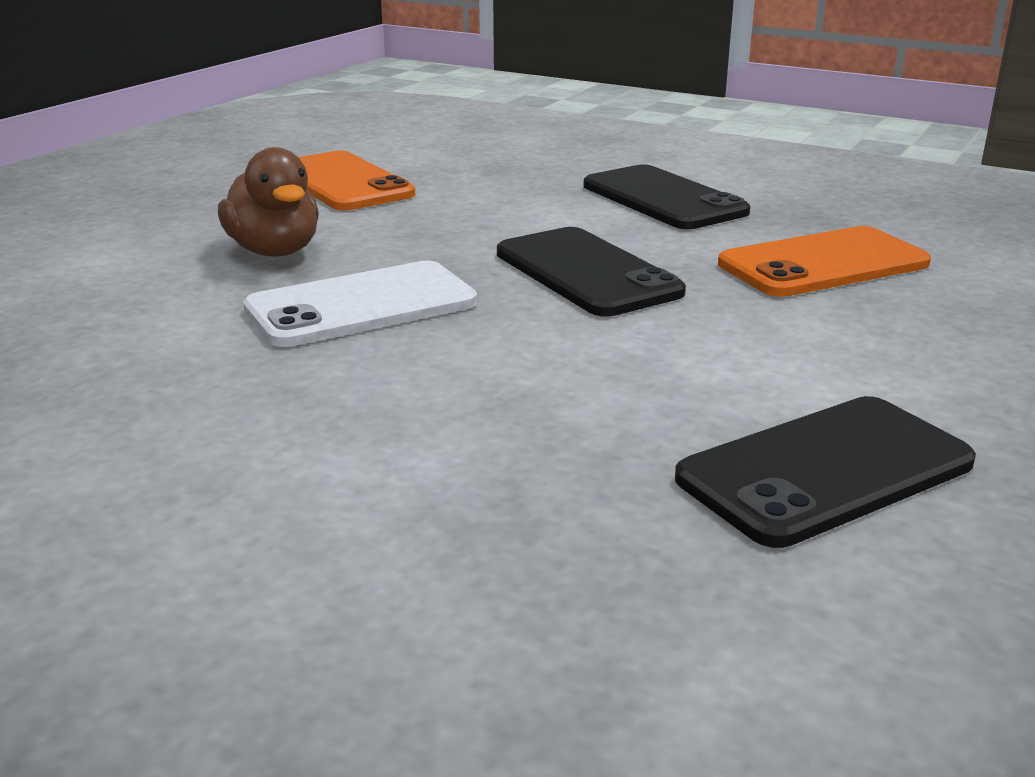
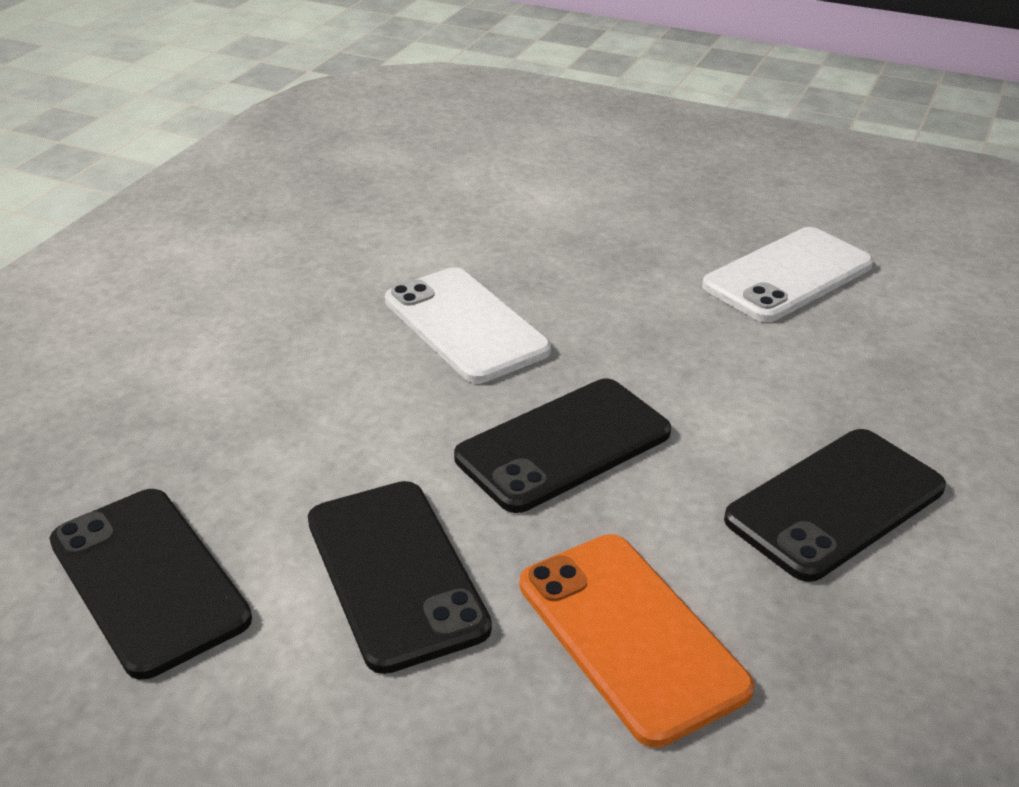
camera: 85 degrees right, 10 degrees up
brown duck [218,147,319,256] -> none
orange phone [299,151,415,210] -> white phone [702,227,873,322]
none -> black phone [308,481,492,674]

